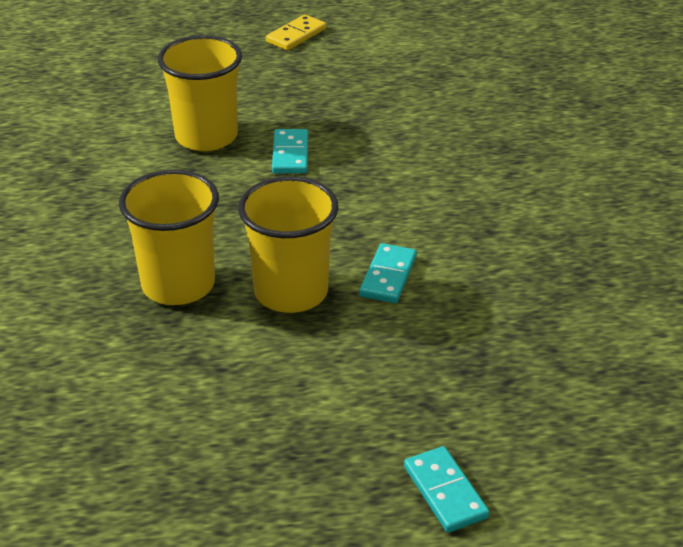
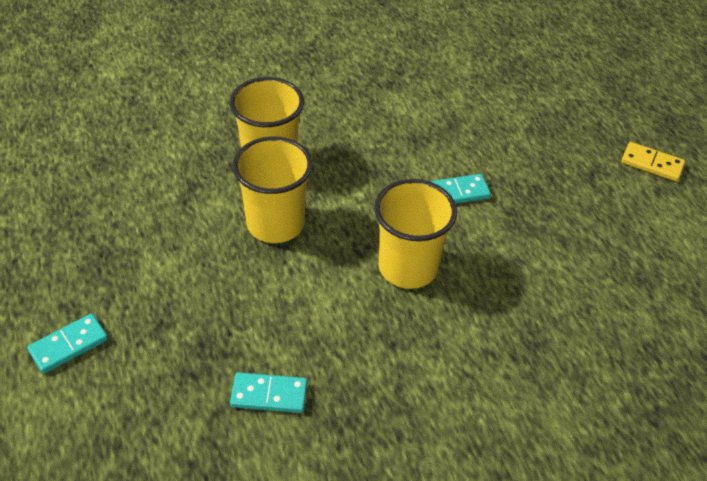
camera: 75 degrees right, 10 degrees up
yellow cup [158,35,242,151] -> yellow cup moved to [374,179,457,289]
turquoise domino [359,243,417,303] -> turquoise domino moved to [230,372,308,413]

